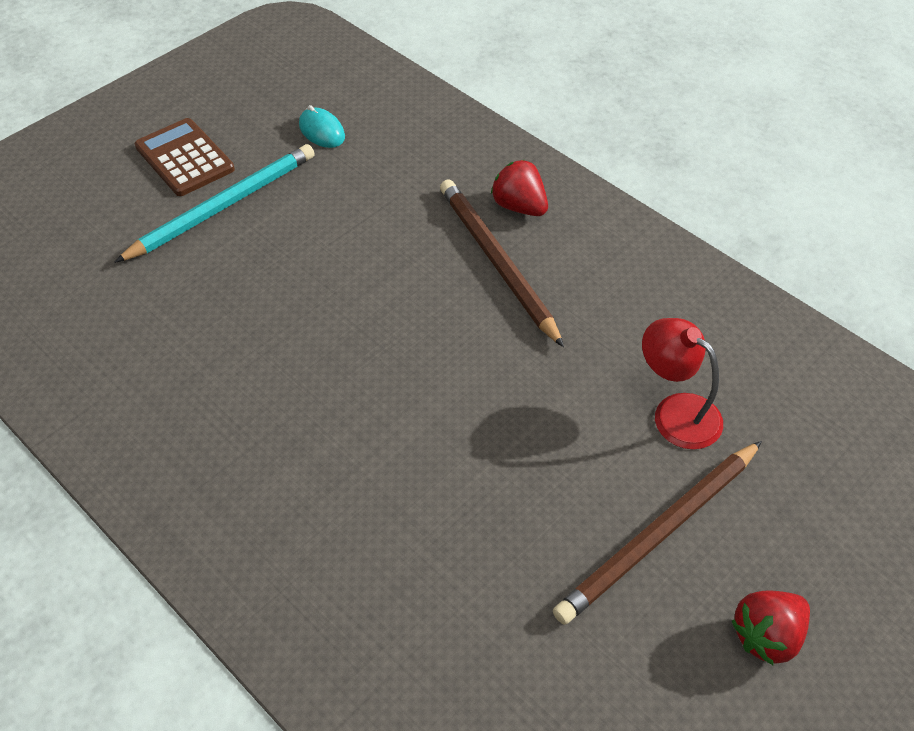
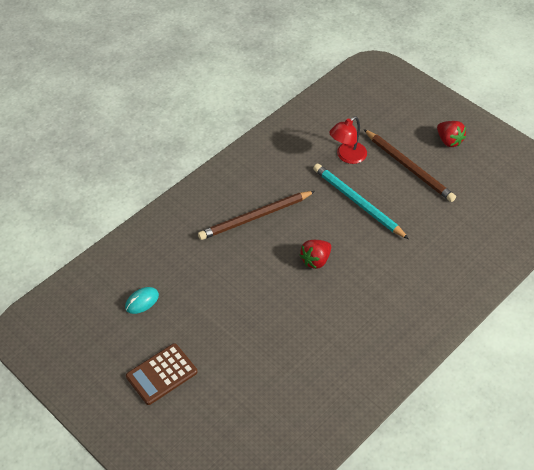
camera: 90 degrees left, 0 degrees up
turquoise pencil [114,144,315,263] -> turquoise pencil moved to [313,164,409,239]
red strawberry [491,160,548,216] -> red strawberry moved to [300,240,331,269]

